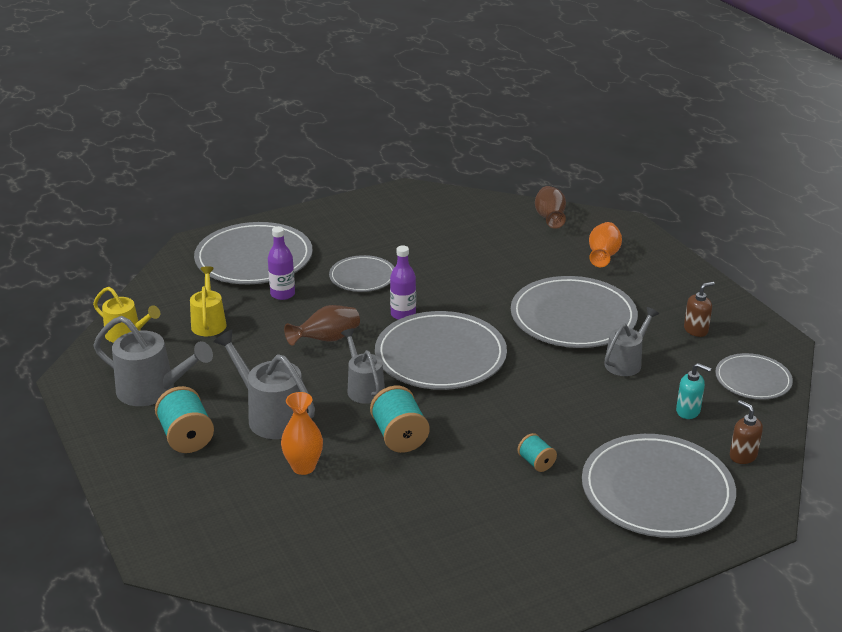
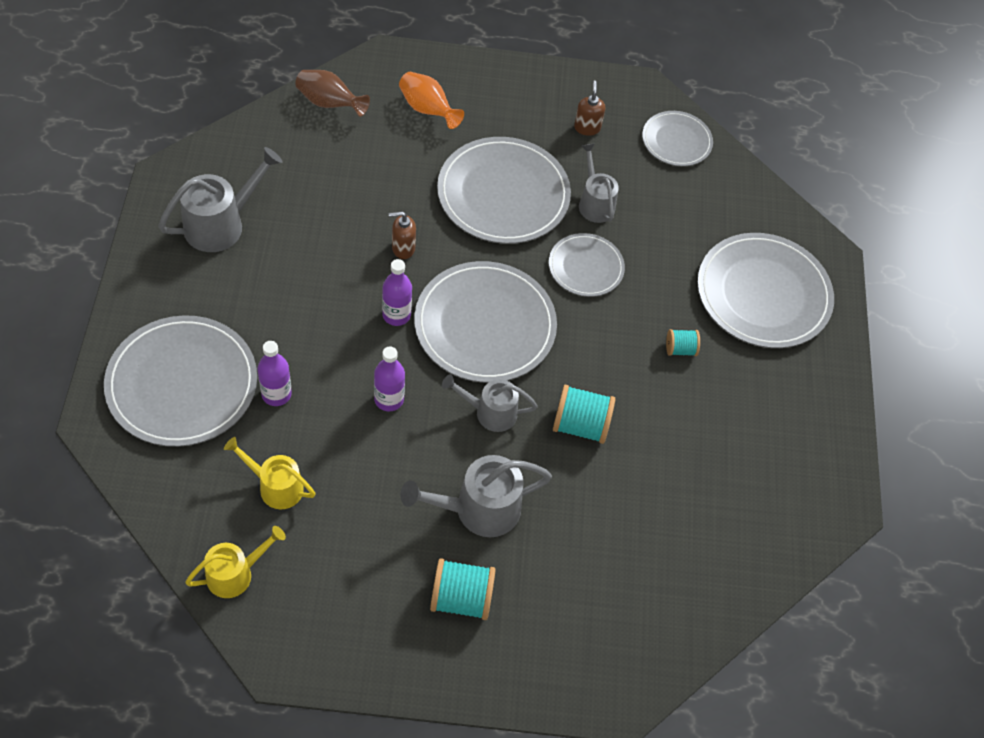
camera: 65 degrees left, 25 degrees up
grey watering can [93,316,213,406] -> grey watering can moved to [158,147,282,252]
orange vase [281,392,323,475] -> none
brown vase [284,305,360,346] -> purple bottle [374,346,405,411]
grey plate [329,255,394,292] -> grey plate moved to [549,233,625,297]
turquoise soap dispenser [676,363,711,419] -> none
brown soap dispenser [730,400,763,464] -> brown soap dispenser moved to [389,211,416,259]

